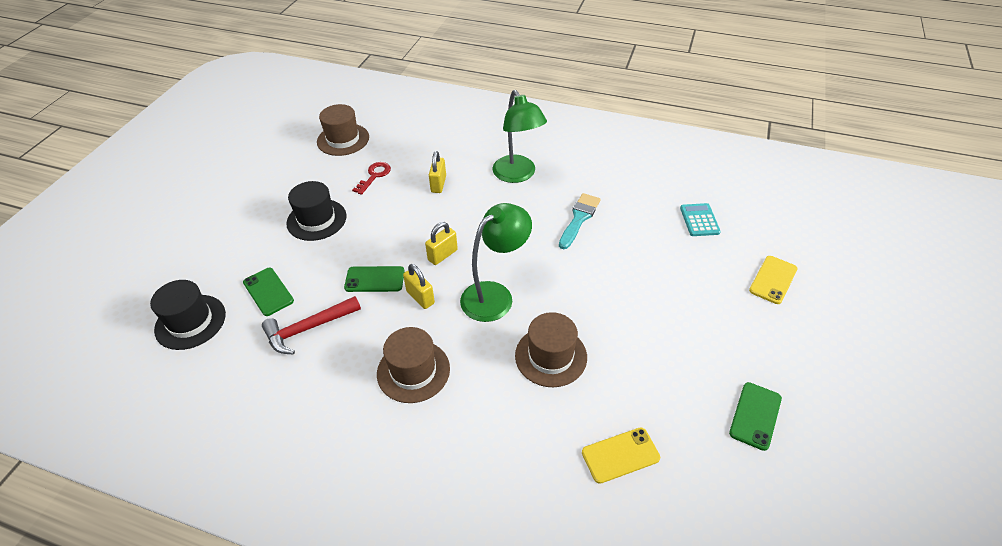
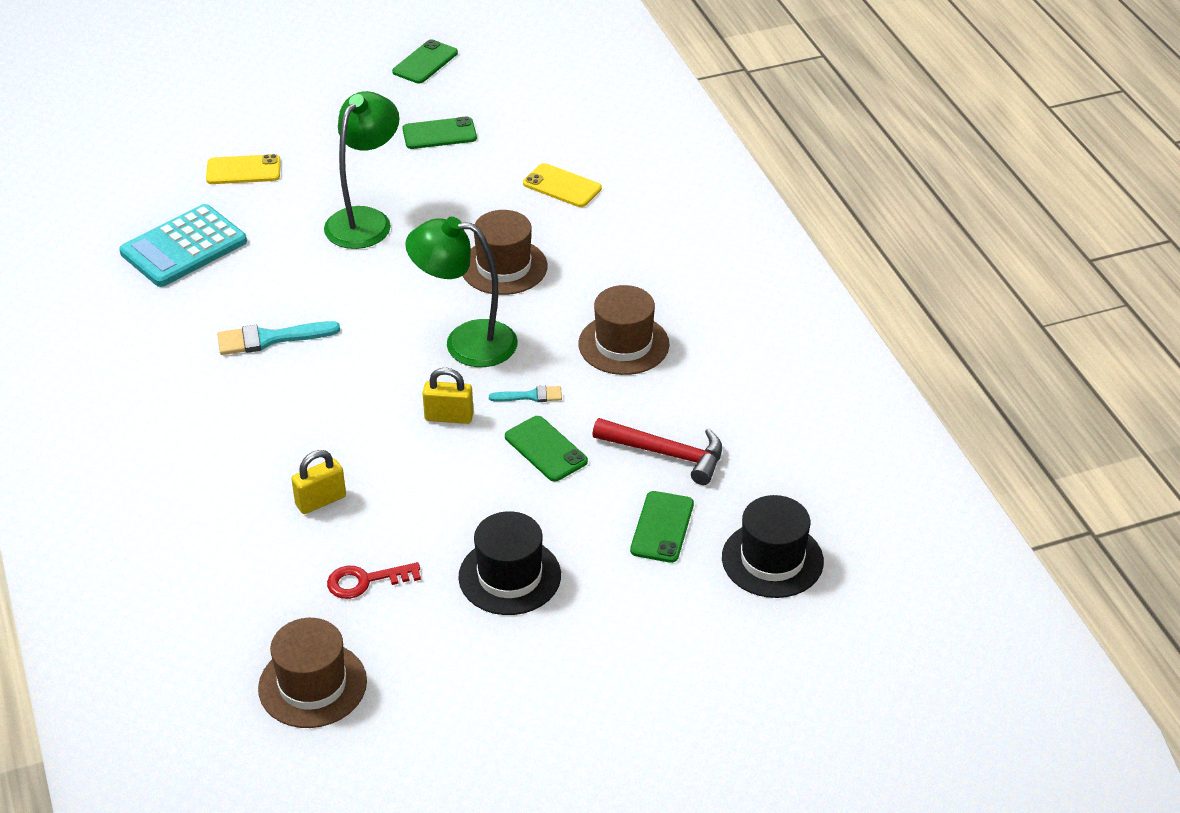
camera: 130 degrees left, 5 degrees down
yellow padlock [403,264,435,309] -> turquoise brush [489,386,562,402]
green lamp [493,90,547,183] -> green lamp moved to [324,91,399,249]
turquoise calculator [680,203,721,236] -> turquoise calculator [119,204,247,287], size x1.75
none -> green phone [392,39,458,84]

